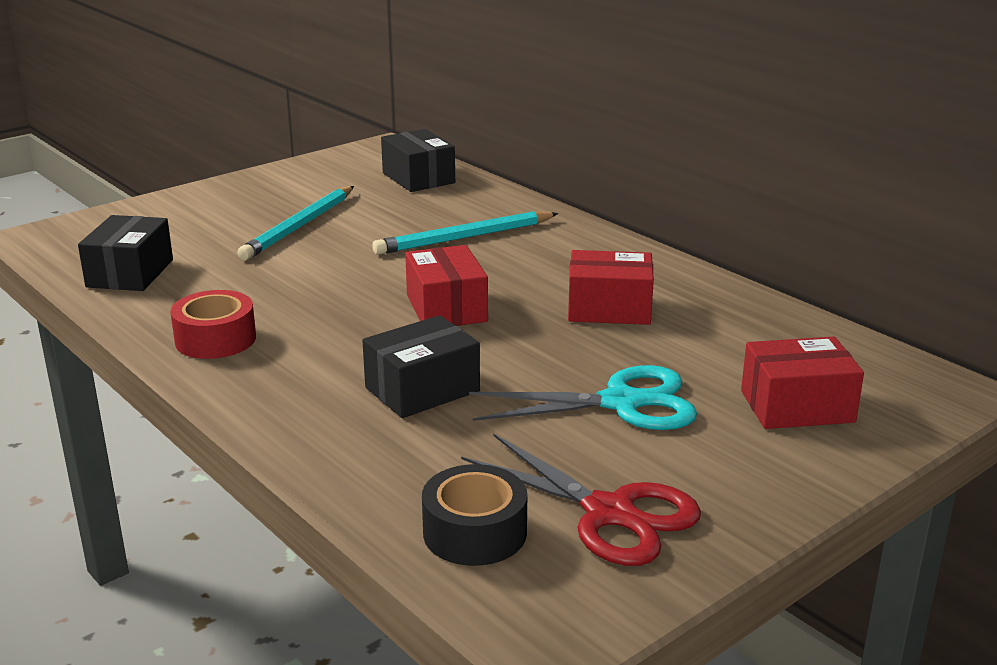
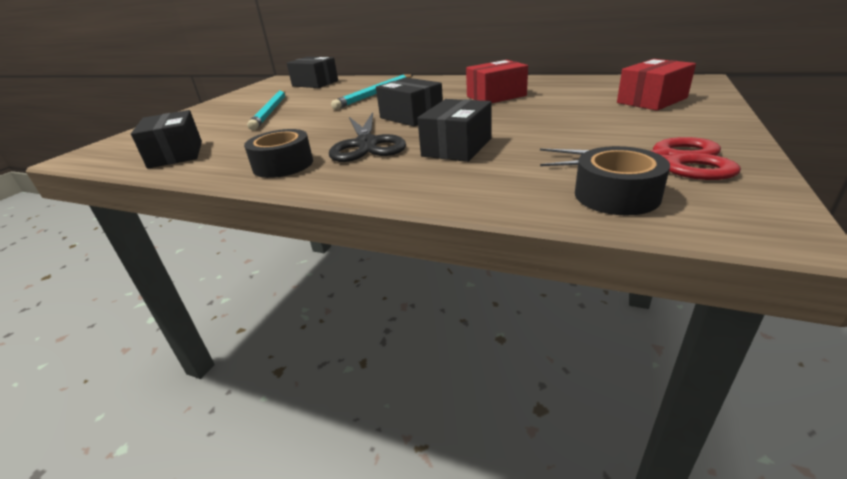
camera: 25 degrees left, 5 degrees up
red tape [170,290,256,359] -> black tape [244,129,313,178]
red box [405,245,488,326] -> black box [376,78,443,127]
turquoise scissors [469,365,697,430] -> none
none -> black scissors [329,112,406,162]

